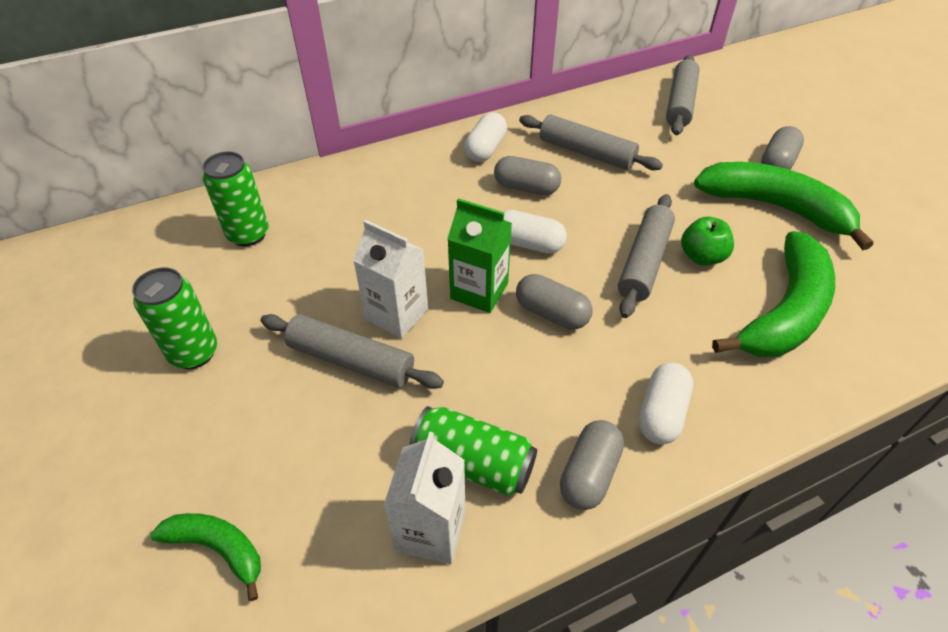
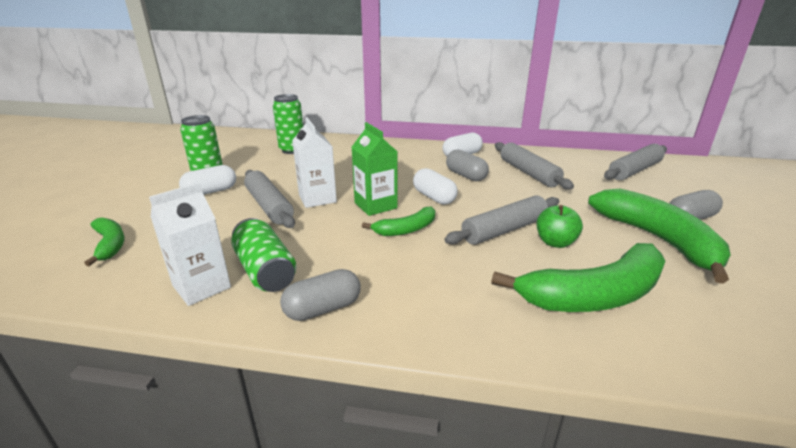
camera: 35 degrees right, 20 degrees down
grey capsule [516,274,592,329] -> green banana [362,207,435,236]
white capsule [639,363,693,444] -> white capsule moved to [179,165,236,194]

